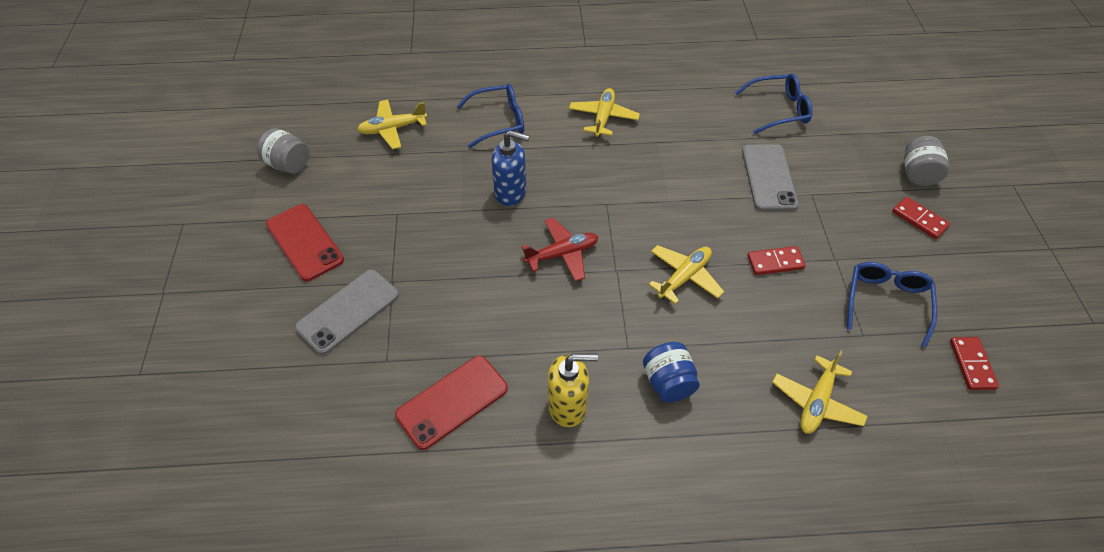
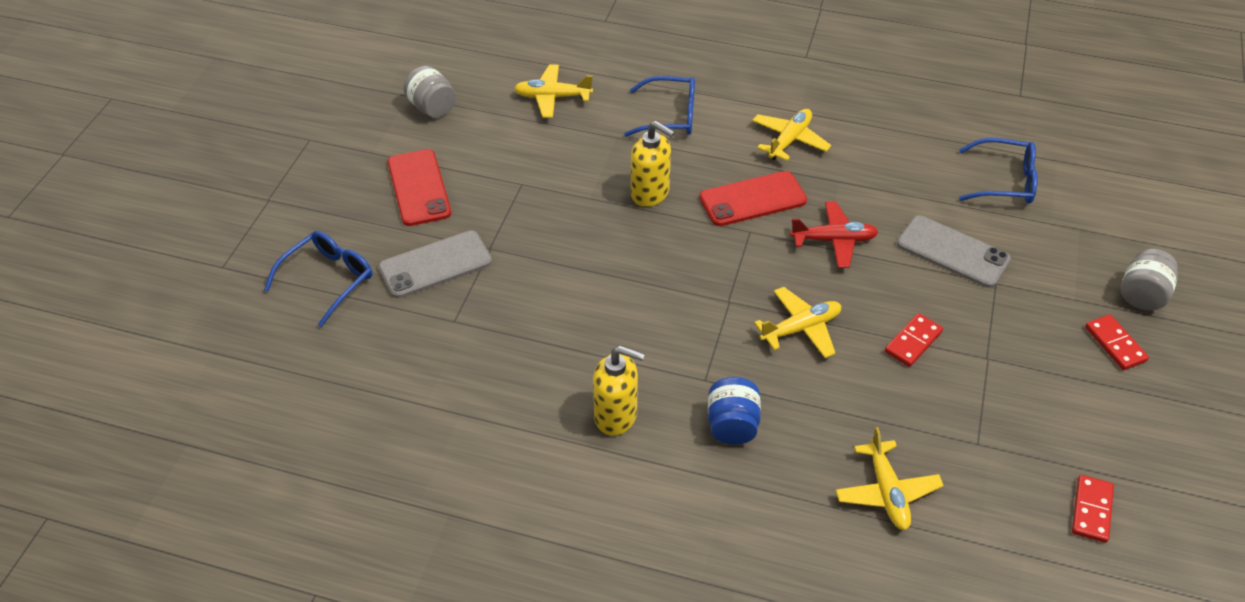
camera: 20 degrees right, 5 degrees down
red phone [395,356,508,450] -> red phone moved to [699,171,807,226]
blue soap dispenser [491,130,529,206] -> yellow soap dispenser [631,121,675,207]
red plane [521,218,598,282] -> red plane moved to [790,201,878,268]
grey phone [742,144,799,211] -> grey phone turned 75 degrees counterclockwise [897,216,1011,288]
red domino [747,246,806,275] -> red domino turned 60 degrees counterclockwise [885,313,943,367]
yellow plane [772,350,868,434] -> yellow plane turned 60 degrees counterclockwise [835,427,944,530]
blue glasses [847,262,937,348] -> blue glasses moved to [264,231,372,327]

